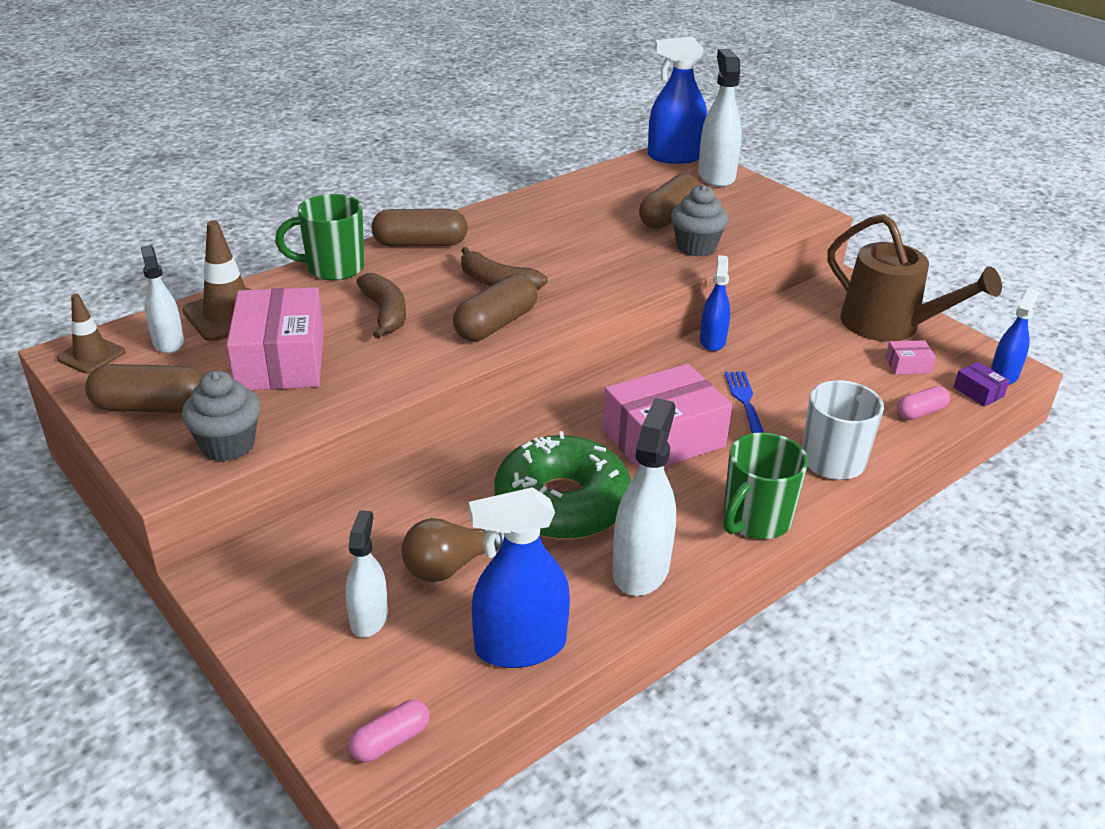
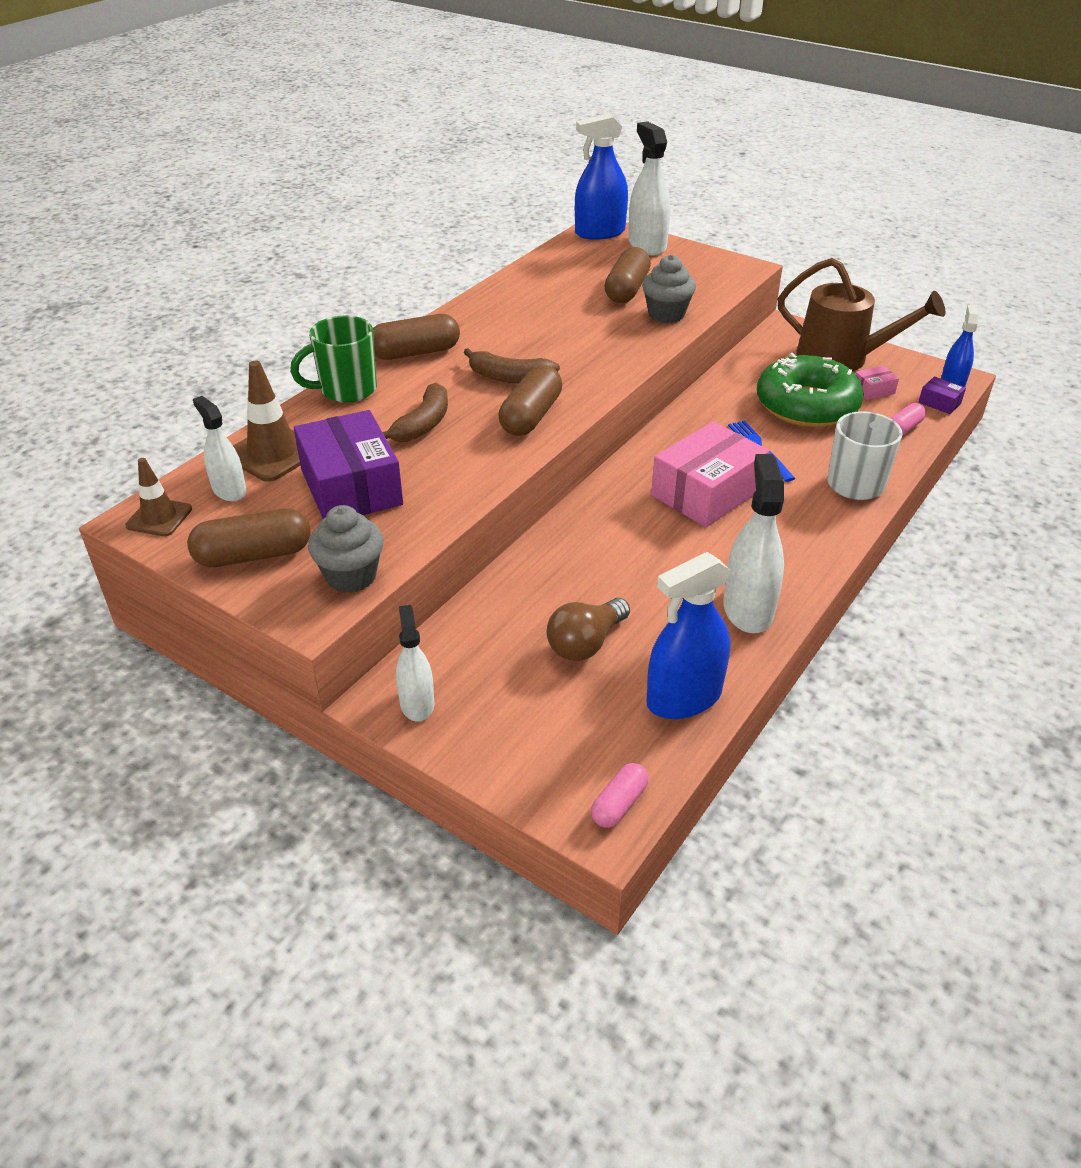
camera: 15 degrees left, 5 degrees up
pink box [226,287,324,390] -> purple box [294,410,403,519]
white spray bottle [345,510,388,638] -> white spray bottle moved to [396,605,434,721]
brown banana [356,273,406,339] -> brown banana turned 60 degrees clockwise [383,383,448,442]
green donut [494,431,631,540] -> green donut moved to [757,353,864,427]
blue spray bottle [700,255,730,351] -> none
green mug [723,432,808,539] -> none

